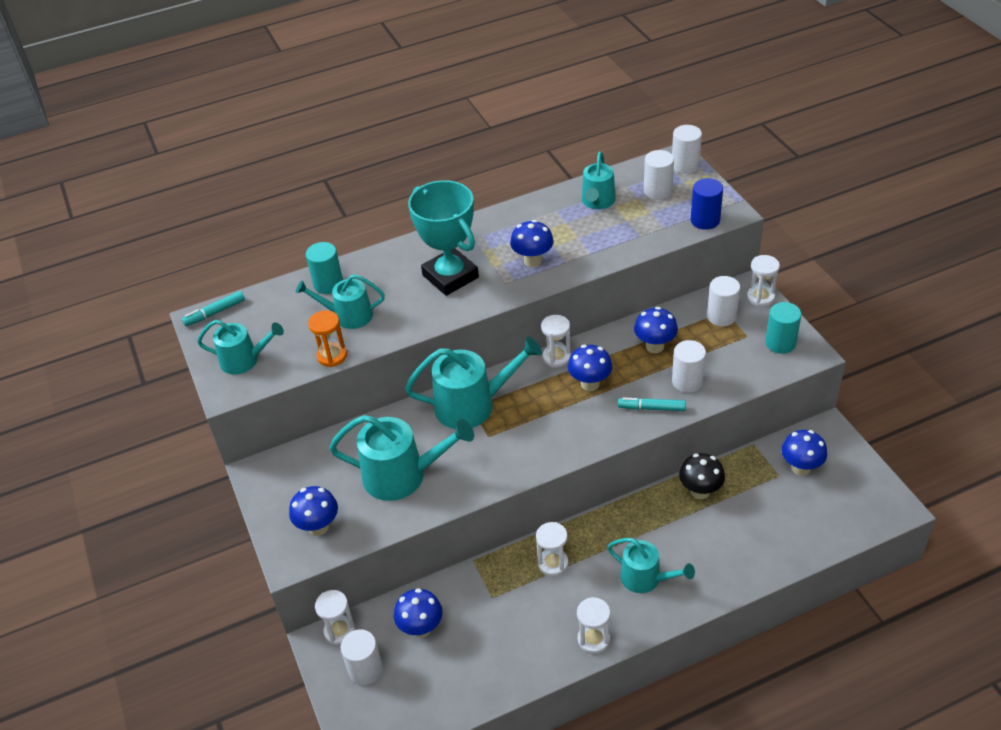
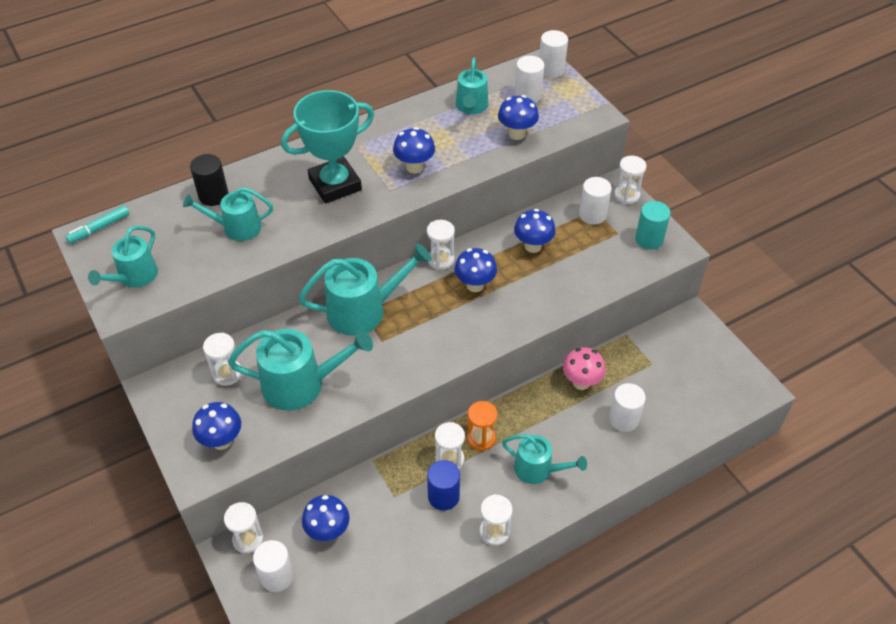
camera: 10 degrees left, 5 degrees up
turquoise watering can [197,320,284,375] -> turquoise watering can turned 120 degrees clockwise [88,226,158,288]
turquoise cylinder [306,242,343,294] -> black cylinder [190,154,229,206]
orange hourglass [308,310,347,367] -> orange hourglass moved to [467,401,498,451]
turquoise trophy [408,180,479,296] -> turquoise trophy turned 75 degrees counterclockwise [281,90,374,204]
turquoise marker [618,397,686,411] -> none
white cylinder [672,340,706,393] -> white cylinder moved to [609,383,646,432]
black mushroom [679,453,725,499] -> pink mushroom [563,347,606,390]
blue cylinder [691,178,723,230] -> blue cylinder moved to [427,460,460,511]
blue mushroom [781,430,827,476] -> blue mushroom moved to [498,95,539,140]
none -> white hourglass [203,333,242,386]

